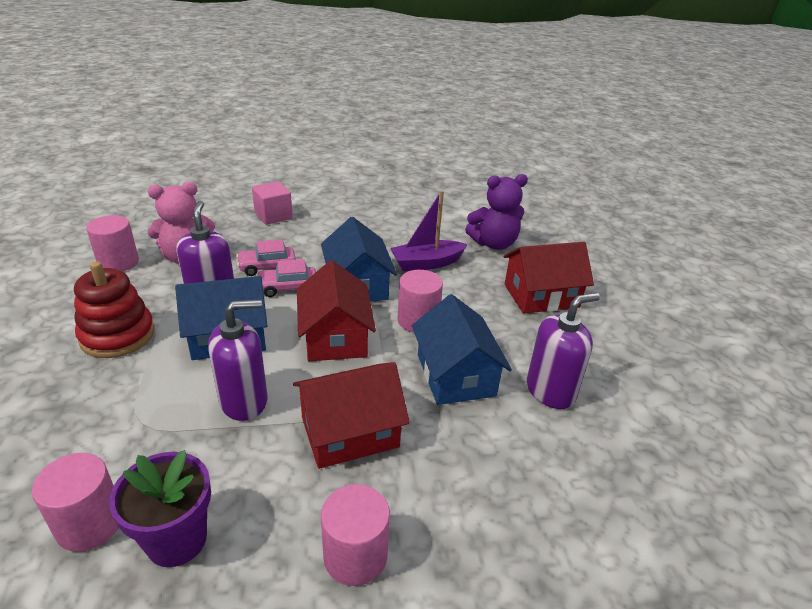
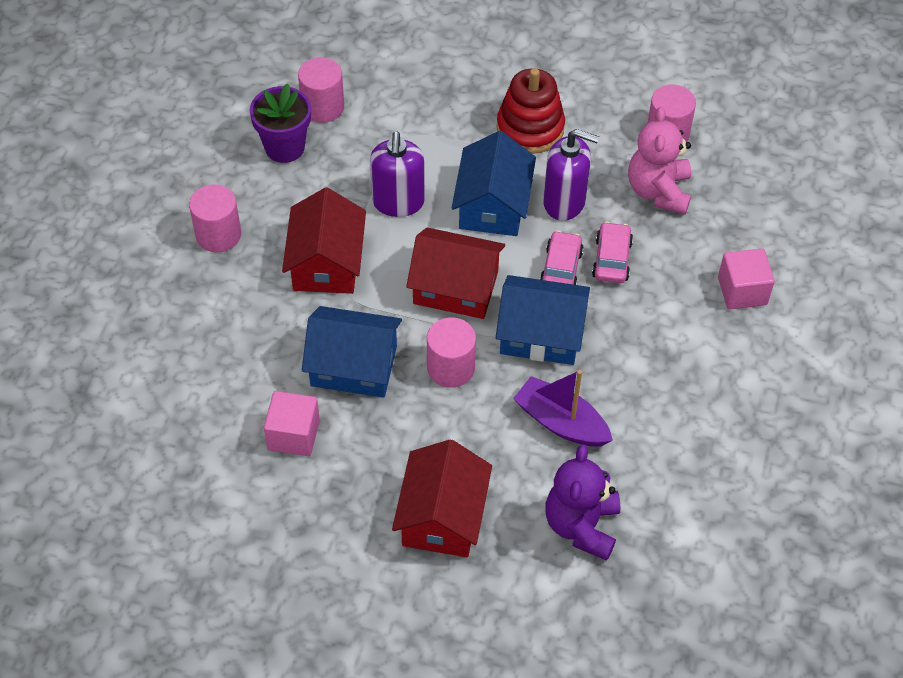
camera: 115 degrees right, 20 degrees up
purple boat [390,191,468,271] -> purple boat turned 60 degrees counterclockwise [513,370,613,447]
purple soap dispenser [527,293,600,409] -> pink cube [264,391,320,456]

